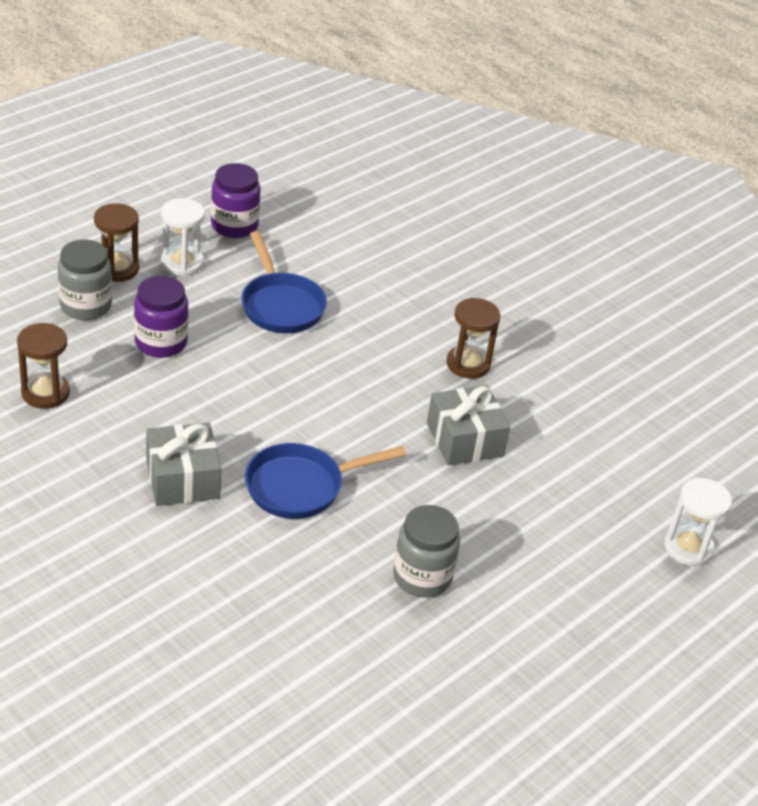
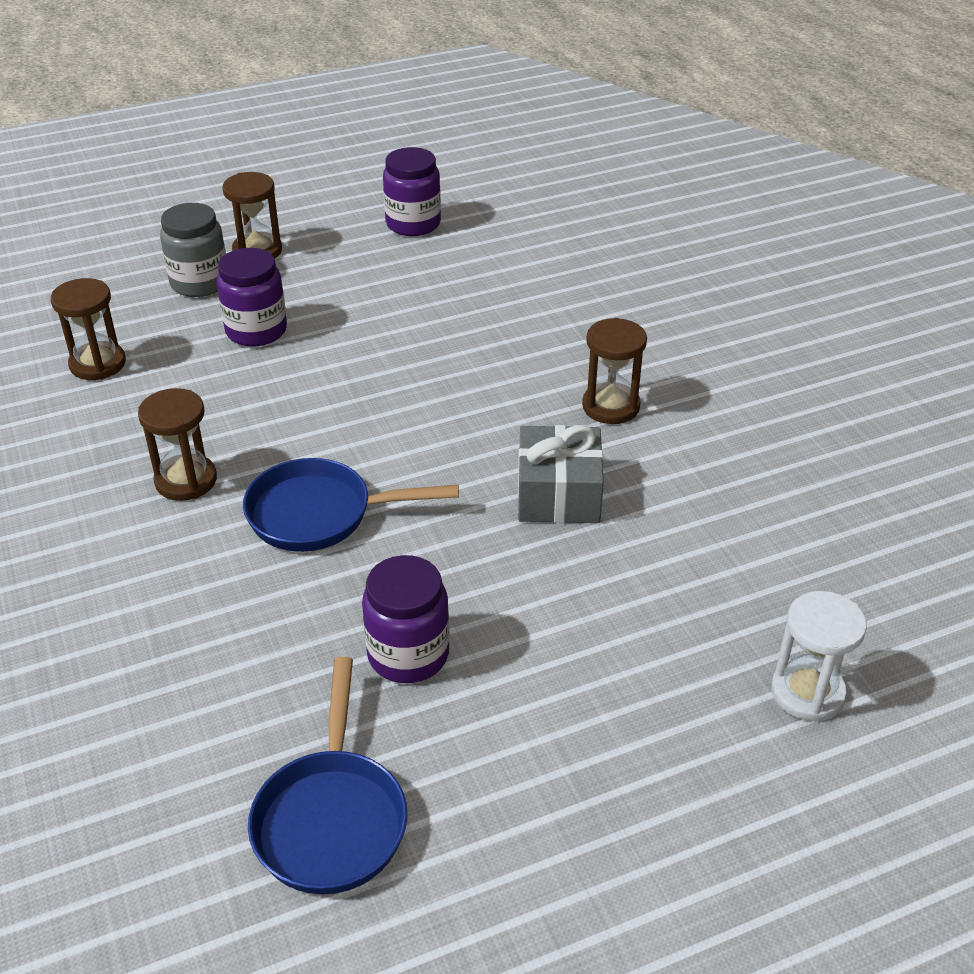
camera: 25 degrees right, 0 degrees up
grey gift [146,422,221,506] -> brown hourglass [138,388,217,501]
white hourglass [161,198,205,276] -> none
blue pan [241,231,327,333] -> blue pan moved to [248,657,408,895]
grey jar [393,505,460,598] -> purple jar [362,555,449,683]

